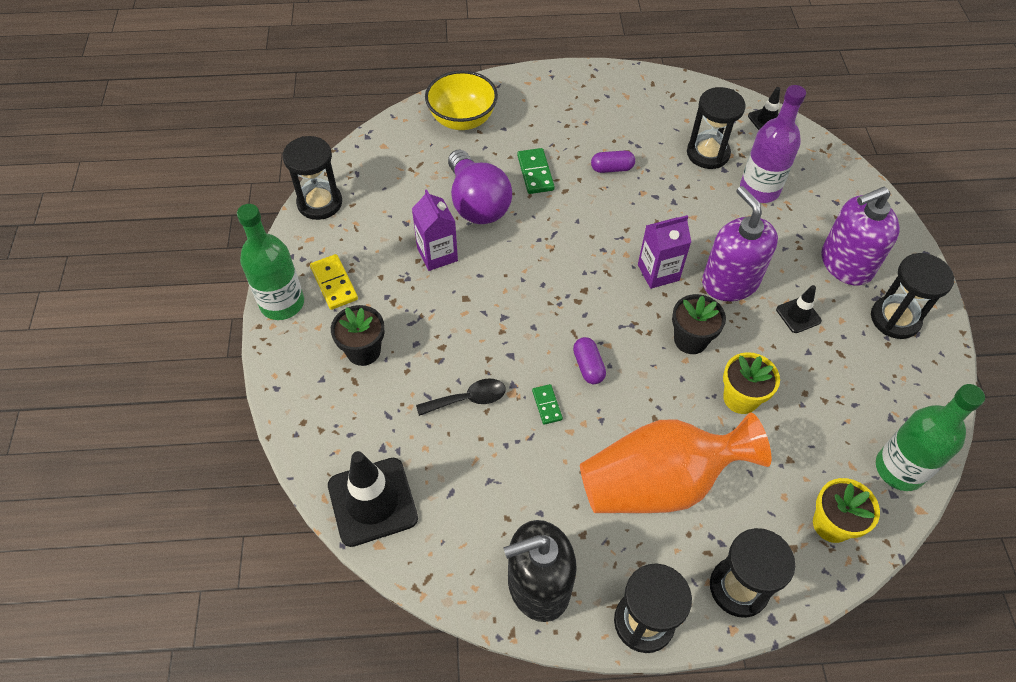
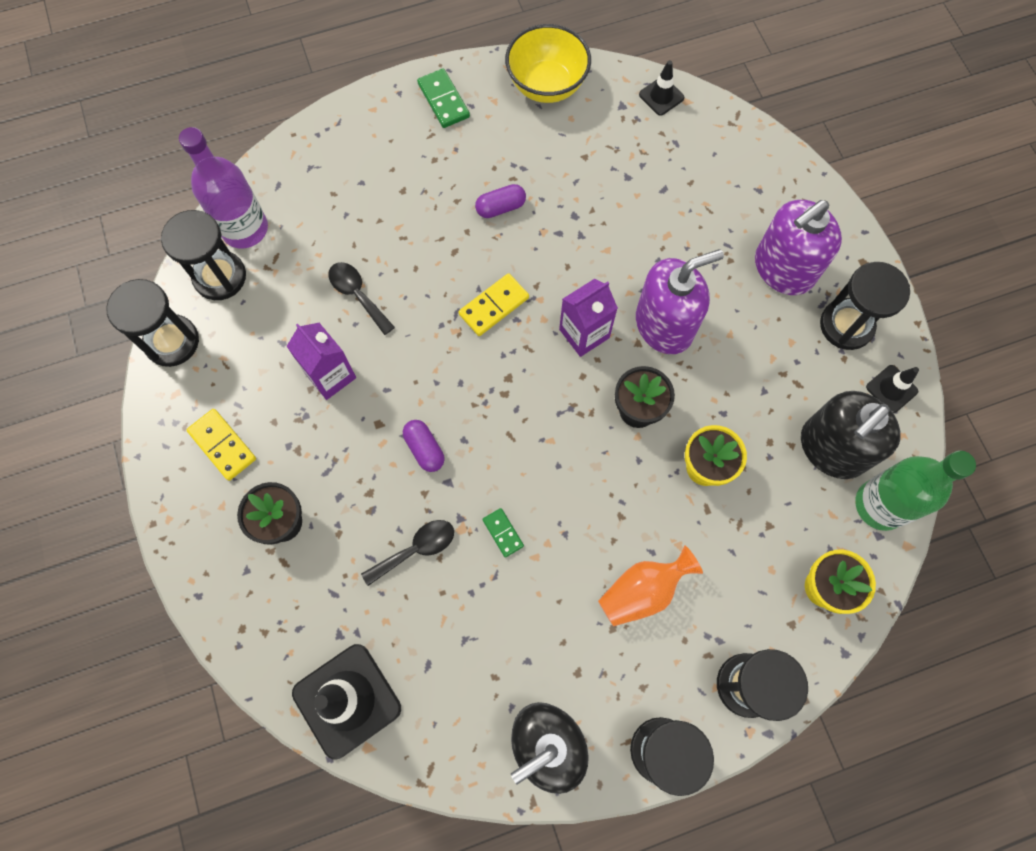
camera: 15 degrees left, 15 degrees up
green bottle [237,204,304,320] -> none
yellow bowl [425,71,498,130] -> yellow bowl moved to [505,24,591,103]
purple light bulb [448,150,512,224] -> black spoon [329,262,395,335]
green domino [517,148,555,194] -> green domino moved to [417,68,470,128]
purple capsule [573,337,606,384] -> purple capsule moved to [403,420,444,472]
orange vase [580,412,771,513] -> orange vase [598,546,703,626], size x0.54
black hourglass [687,87,746,169] -> black hourglass moved to [161,210,246,300]
purple soap dispenser [702,186,778,301] -> purple soap dispenser turned 105 degrees clockwise [636,249,724,354]
purple bottle [740,85,806,203] -> purple bottle moved to [179,127,268,248]
black traffic cone [776,285,822,333] -> black traffic cone moved to [866,365,919,413]
none -> yellow domino [459,273,529,336]
none -> black soap dispenser [801,391,901,479]

